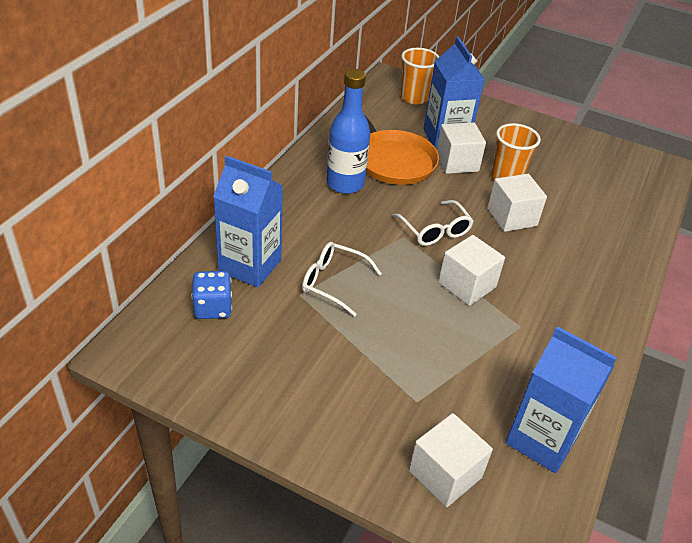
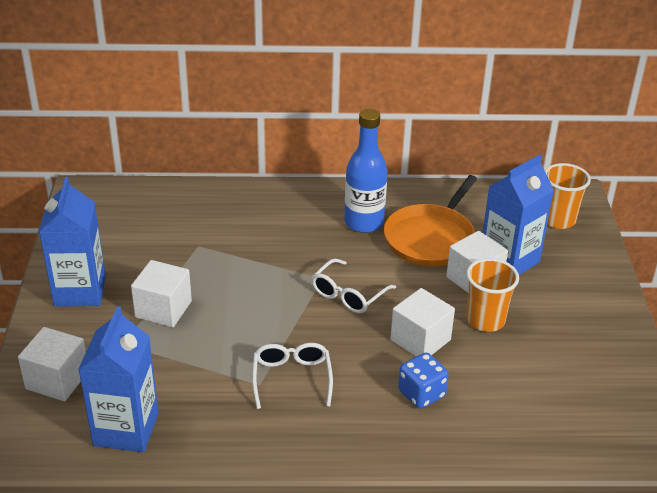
camera: 65 degrees right, 5 degrees down
blue dice [191,271,232,319] -> blue dice moved to [398,353,449,409]
blue carton [213,156,283,288] -> blue carton moved to [39,177,106,307]
white glasses [302,242,382,317] -> white glasses moved to [252,343,333,409]
white cube [438,235,505,306] -> white cube moved to [131,260,192,327]

